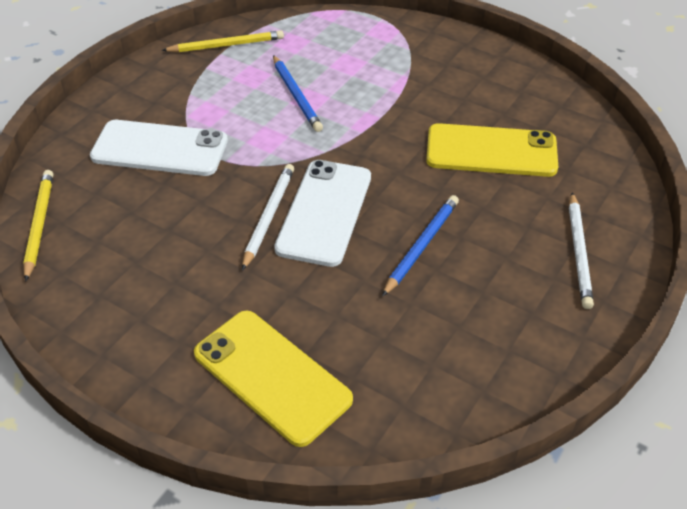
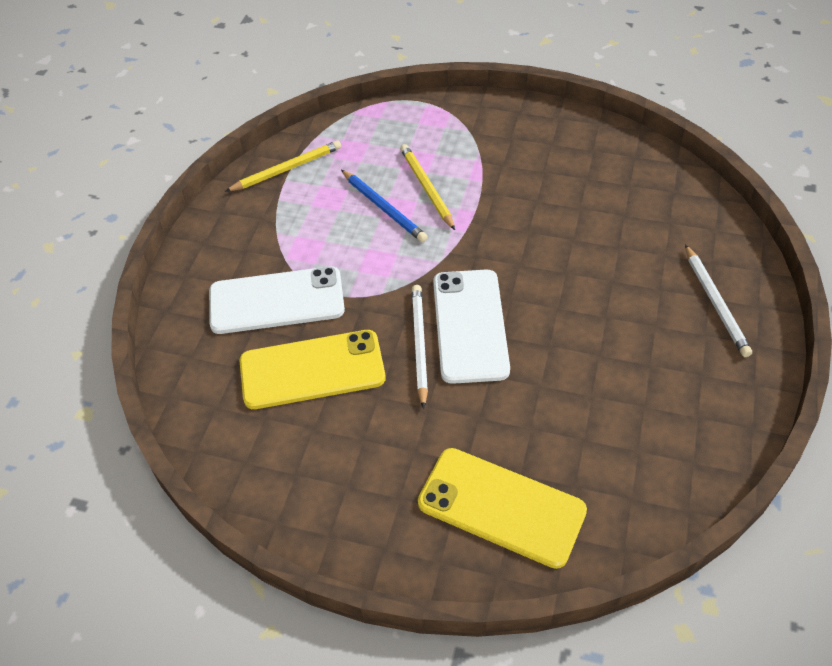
camera: 15 degrees left, 5 degrees up
yellow pencil [23,170,53,282] -> yellow pencil moved to [400,144,455,230]
blue pencil [382,195,459,297] -> none
yellow phone [426,123,558,177] -> yellow phone moved to [239,330,386,409]

